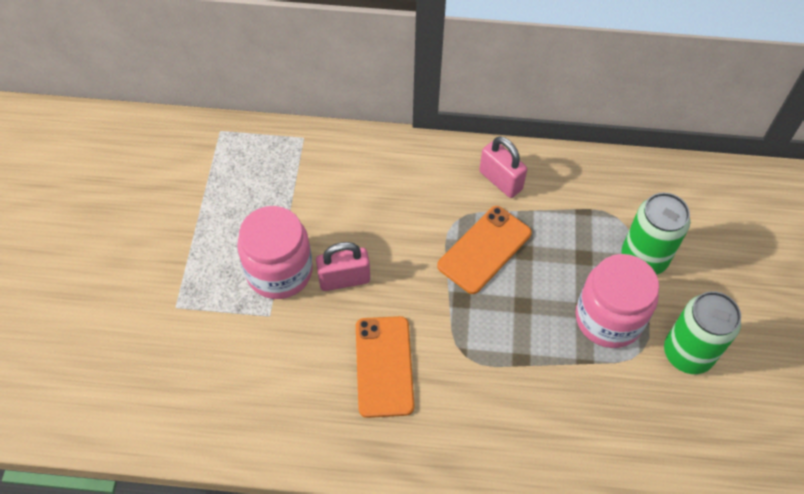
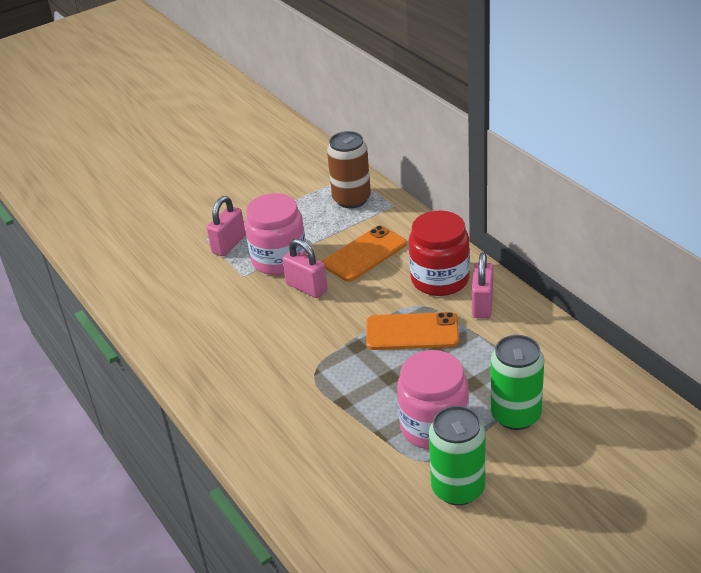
camera: 55 degrees right, 20 degrees down
orange phone [356,316,414,418] -> orange phone moved to [322,226,407,282]
none -> pink padlock [207,196,246,256]
none -> brown can [327,131,371,208]
none -> red jar [409,211,470,296]

